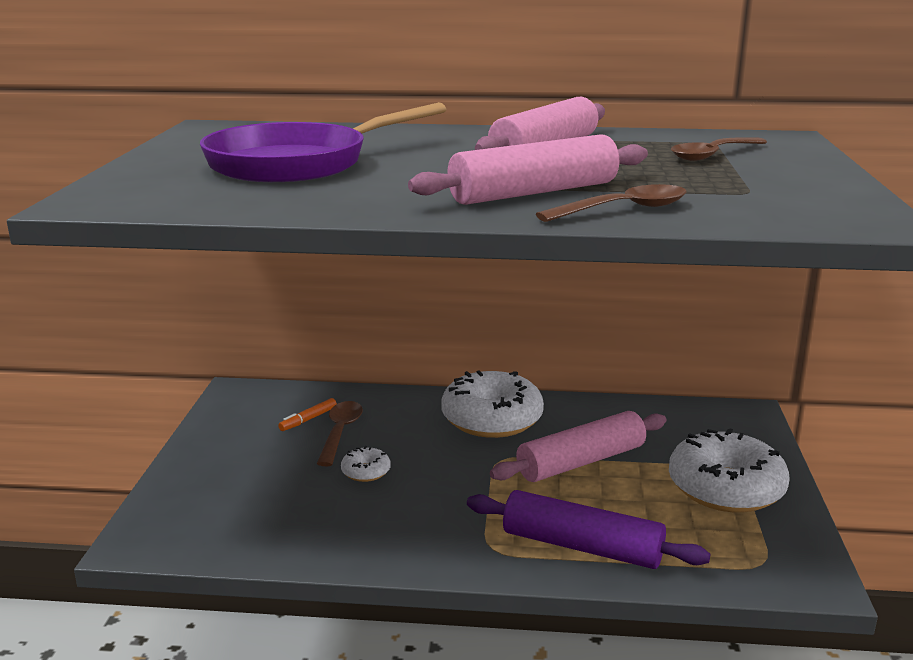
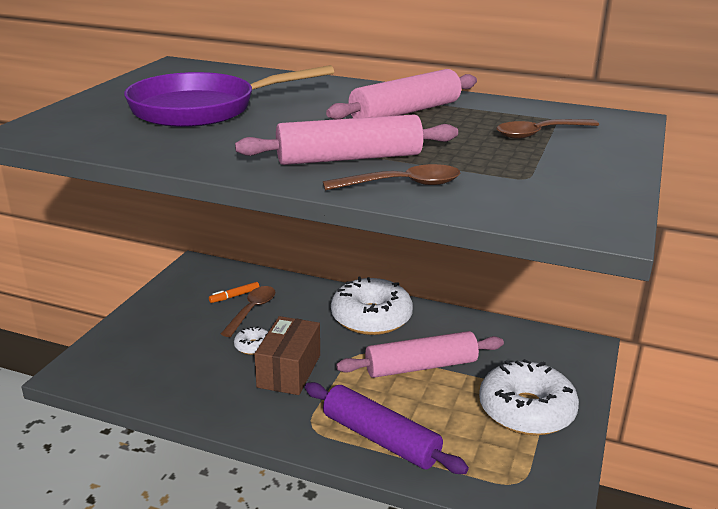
camera: 15 degrees right, 5 degrees up
none -> brown box [254,316,320,395]

